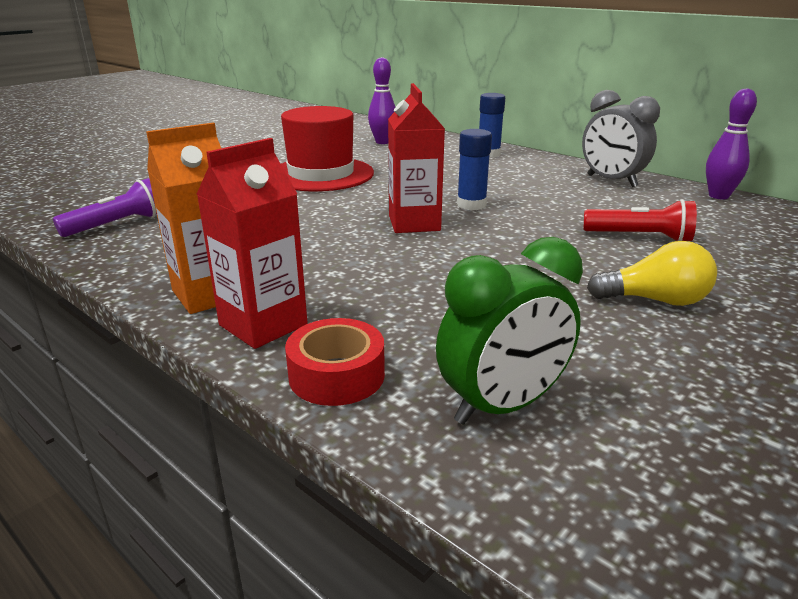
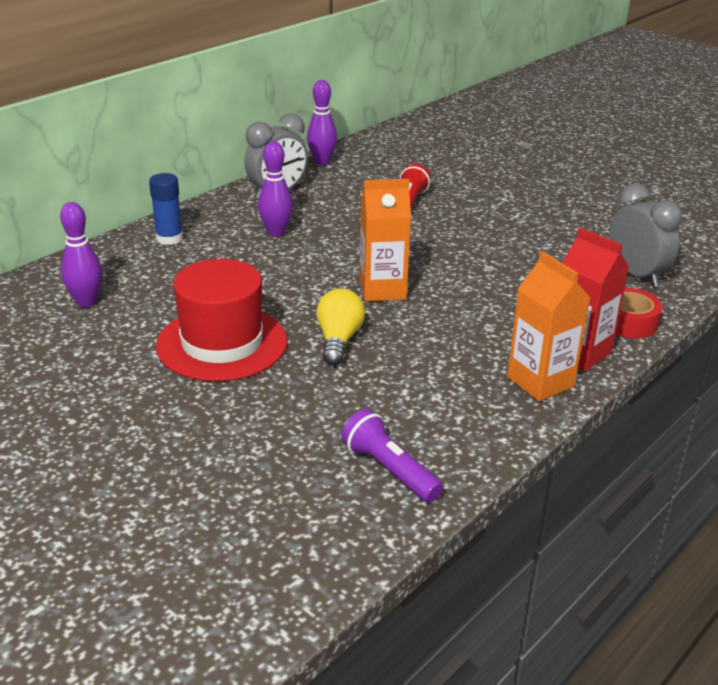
camera: 90 degrees left, 5 degrees up
red carton [388,83,445,233] -> orange carton [360,179,411,302]
green clock [436,237,583,425] -> grey clock [609,183,682,287]
blue glue stick [457,129,492,210] -> none
yellow light bulb [587,241,717,306] -> yellow light bulb moved to [316,288,365,366]
none -> purple bowling pin [258,141,293,237]

